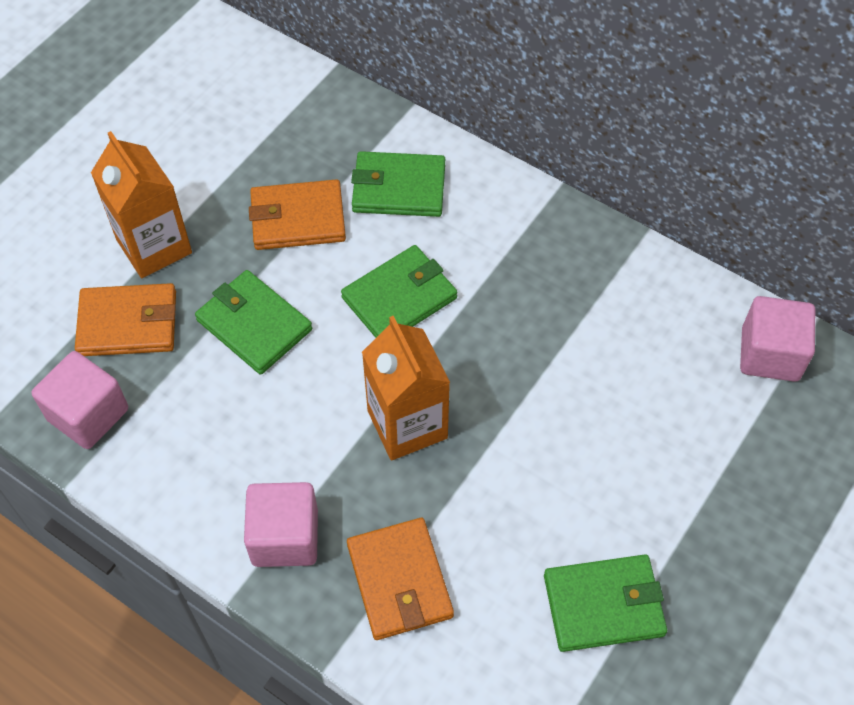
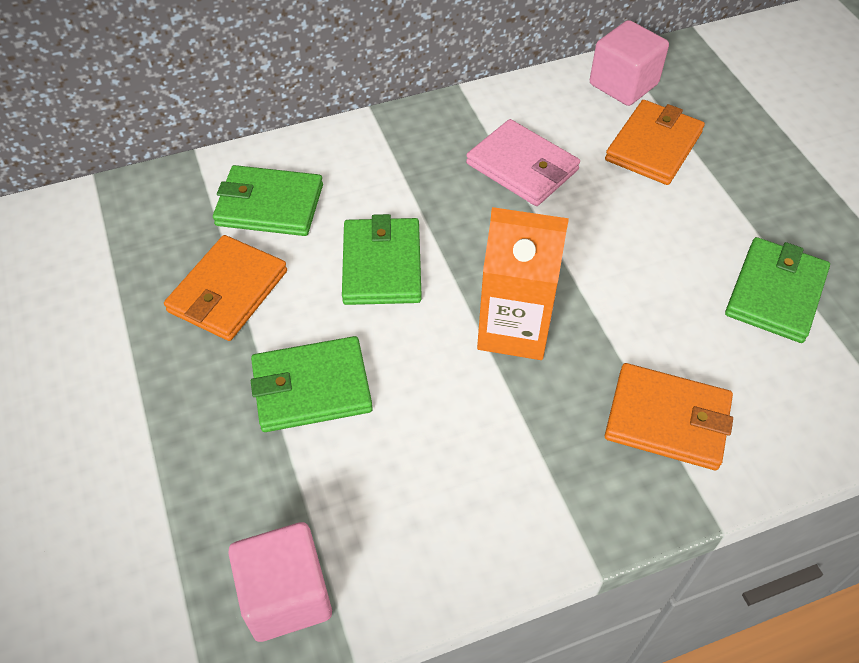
camera: 55 degrees left, 5 degrees down
orange wallet [75,283,176,356] -> orange wallet moved to [605,100,705,185]
orange carton [91,131,192,278] -> none
pink cube [244,482,318,567] -> none
green wallet [351,151,445,217] -> green wallet turned 60 degrees clockwise [213,165,323,236]
none -> pink wallet [466,119,580,206]

